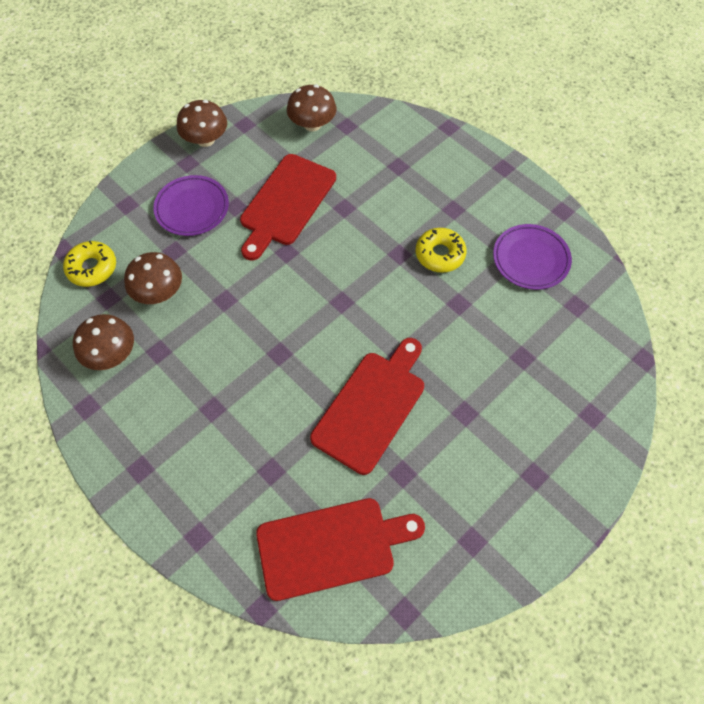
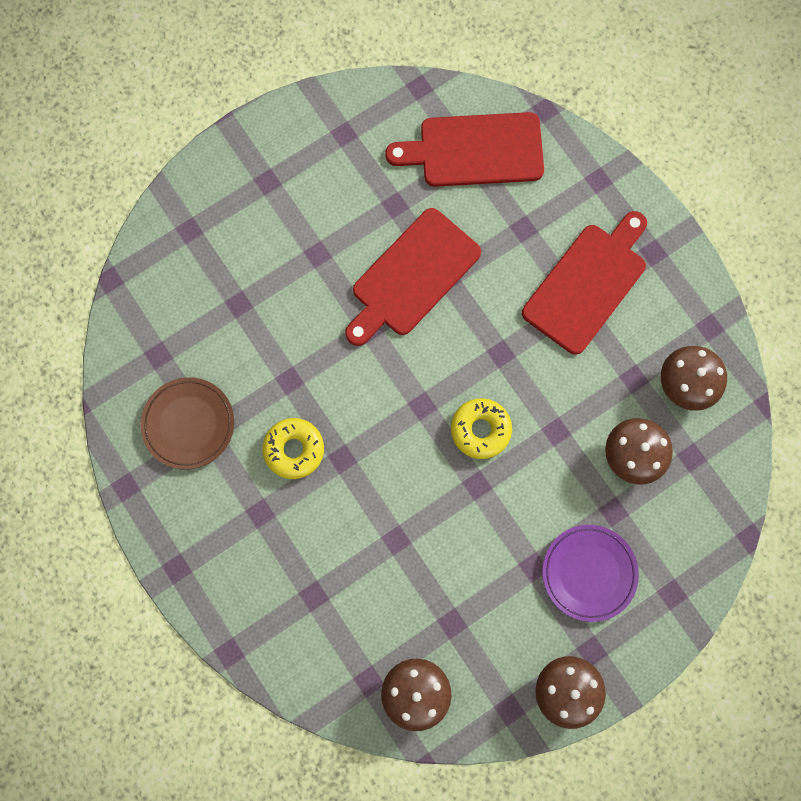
camera: 170 degrees left, 15 degrees up
yellow donut [63,241,116,287] -> yellow donut moved to [451,398,512,459]
red cutting board [240,154,336,261] -> red cutting board moved to [522,211,647,355]
purple plate [493,224,572,290] -> brown plate [141,377,234,469]

